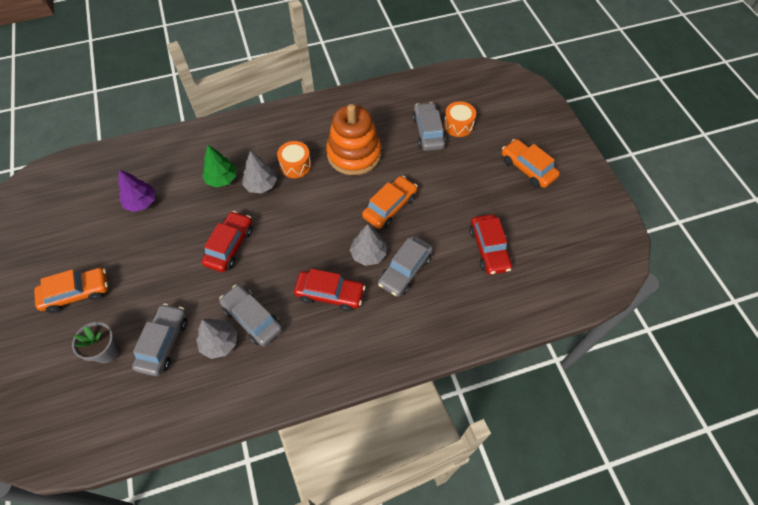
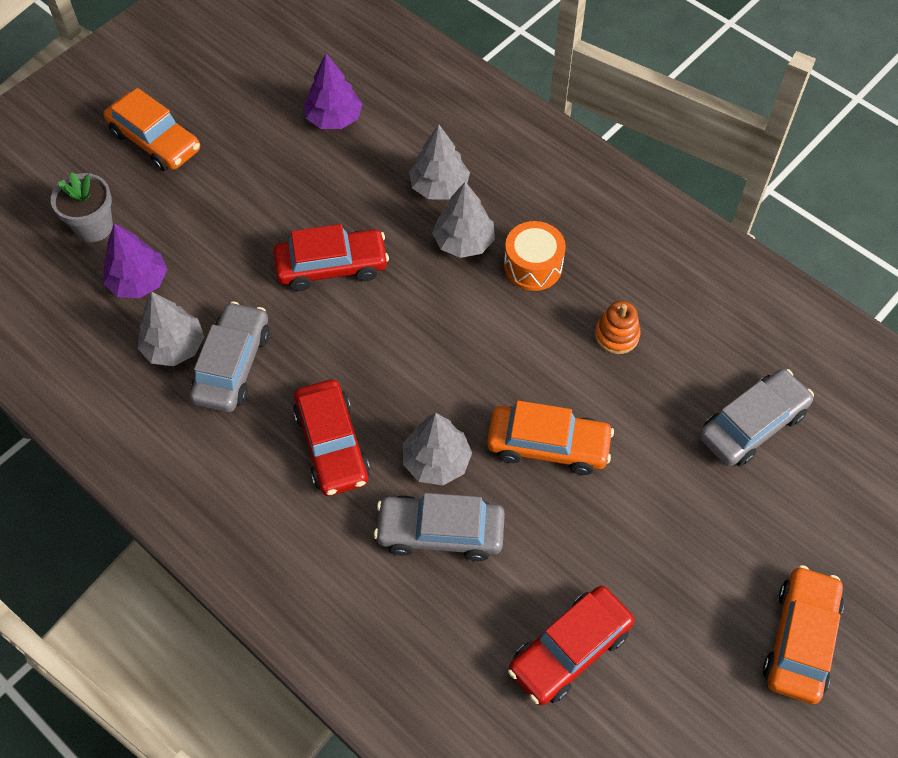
camera: 60 degrees right, 0 degrees up
grey car [132,303,187,376] -> purple tree [103,223,167,298]
green tree [202,145,237,188] -> grey tree [409,124,470,200]
orange stacking toy [326,104,381,175] -> orange stacking toy [595,301,641,354], size x0.42
orange drum [444,101,476,137] -> none

